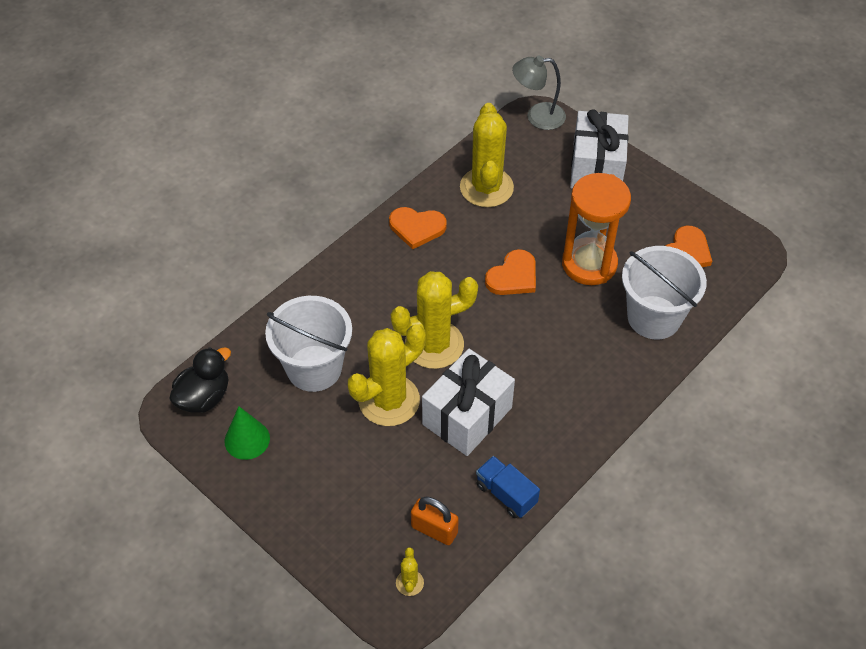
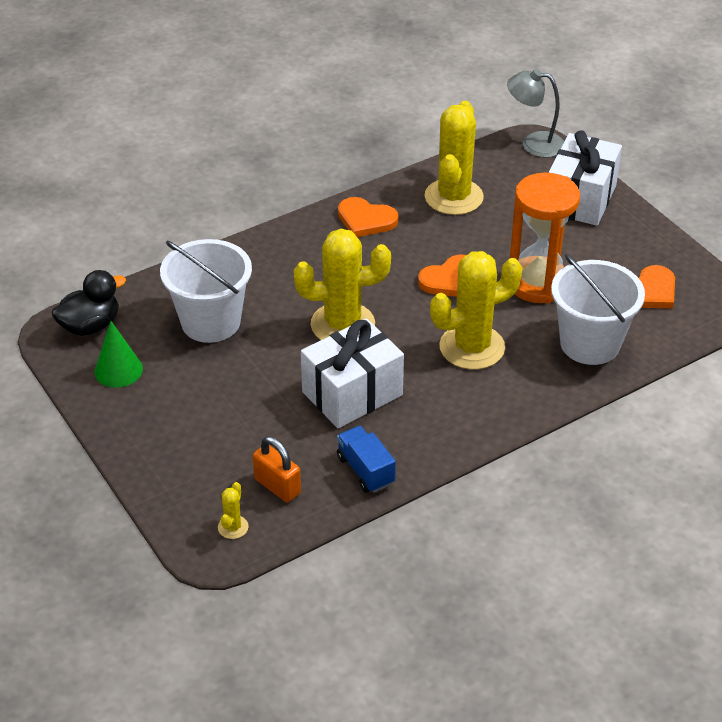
camera: 15 degrees right, 10 degrees down
yellow cactus [348,324,426,426] -> yellow cactus moved to [430,251,522,370]

